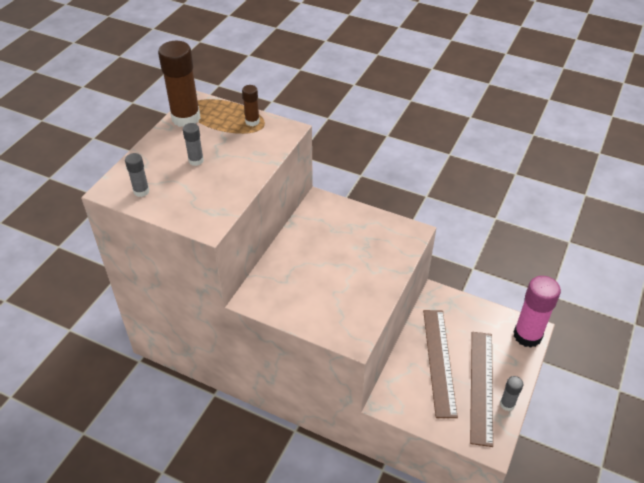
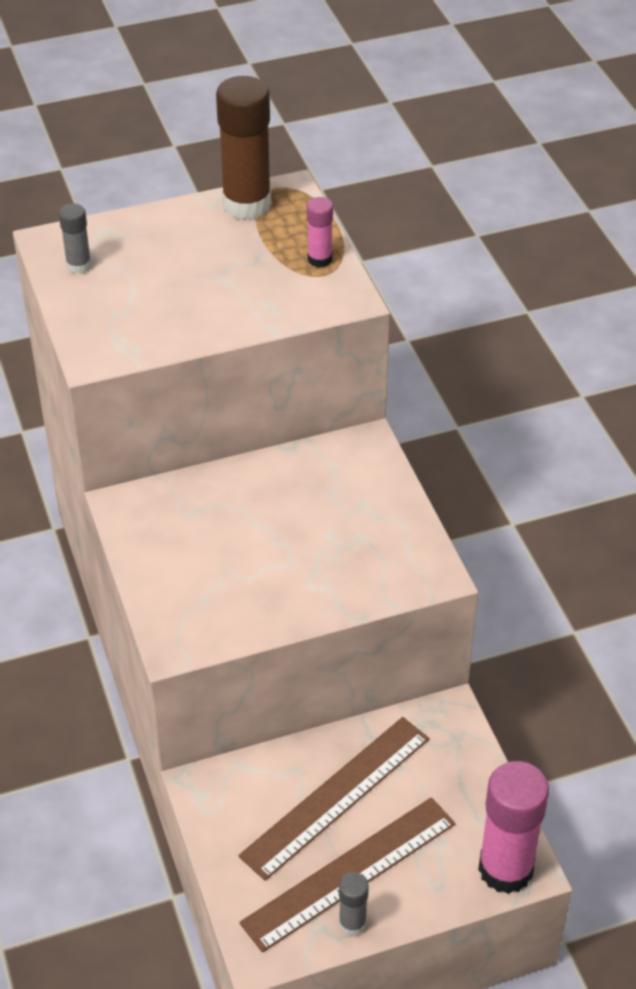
camera: 45 degrees right, 0 degrees up
grey glue stick [183,123,204,166] -> none
brown glue stick [242,85,260,126] -> pink glue stick [307,197,333,268]

